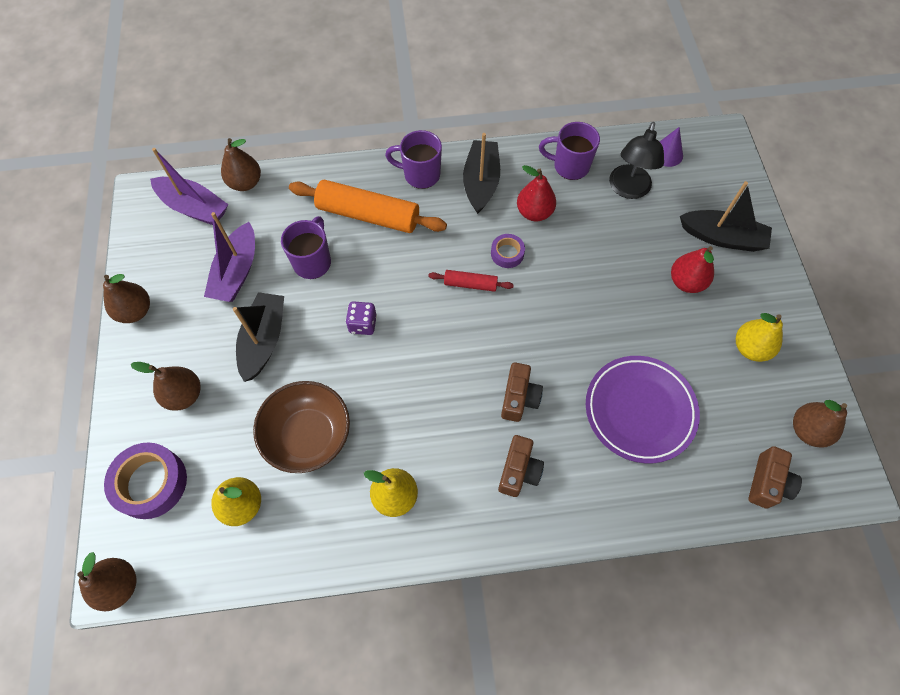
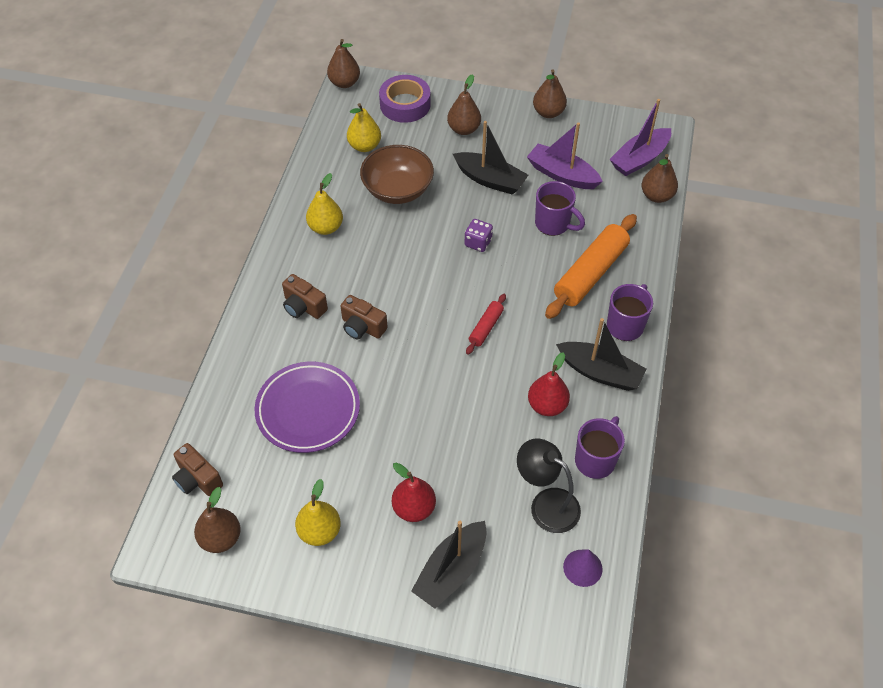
camera: 110 degrees right, 10 degrees down
purple tape [491,234,525,268] -> none

